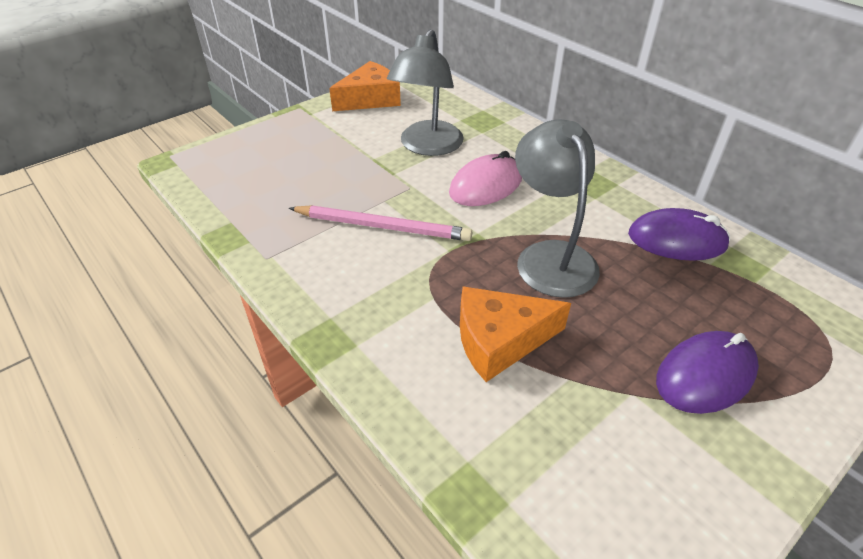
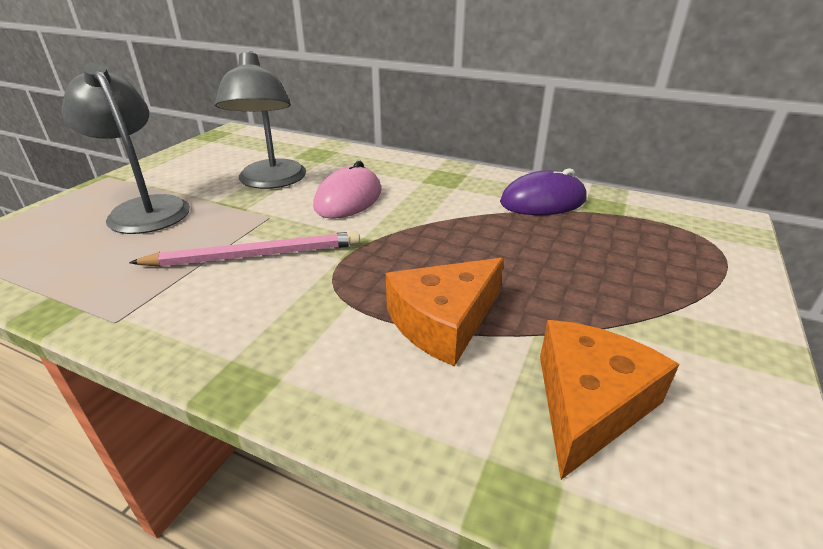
camera: 25 degrees left, 10 degrees down
orange cheese [329,61,401,111] -> orange cheese moved to [540,320,679,480]
grey lamp [515,119,600,298] -> grey lamp moved to [61,63,190,234]
purple mouse [656,331,759,414] -> none

